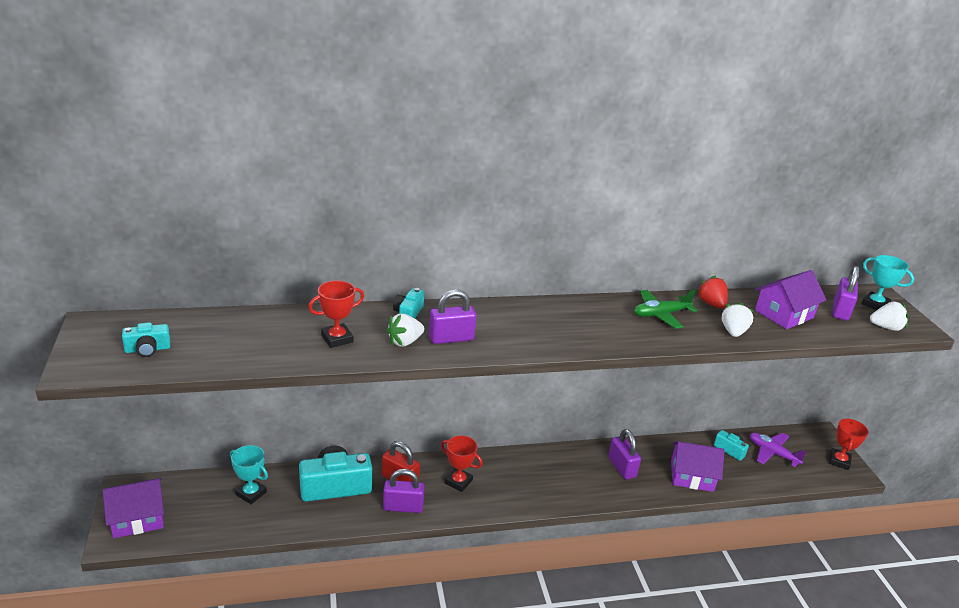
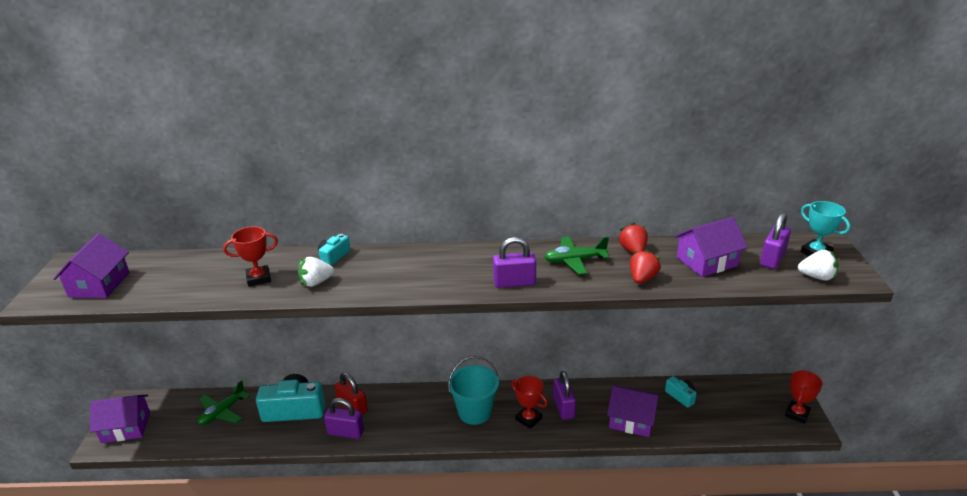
camera: 15 degrees right, 0 degrees up
turquoise camera [122,322,170,357] -> purple house [53,233,130,298]
turquoise trophy [230,445,268,504] -> green plane [197,380,250,425]
purple padlock [429,289,476,344] -> purple padlock moved to [493,237,536,288]
red trophy [441,435,483,492] -> red trophy moved to [511,376,548,429]
white strawberry [722,302,754,337] -> red strawberry [630,249,661,284]
purple plane [750,433,807,467] -> none
none -> turquoise bucket [448,356,499,425]

